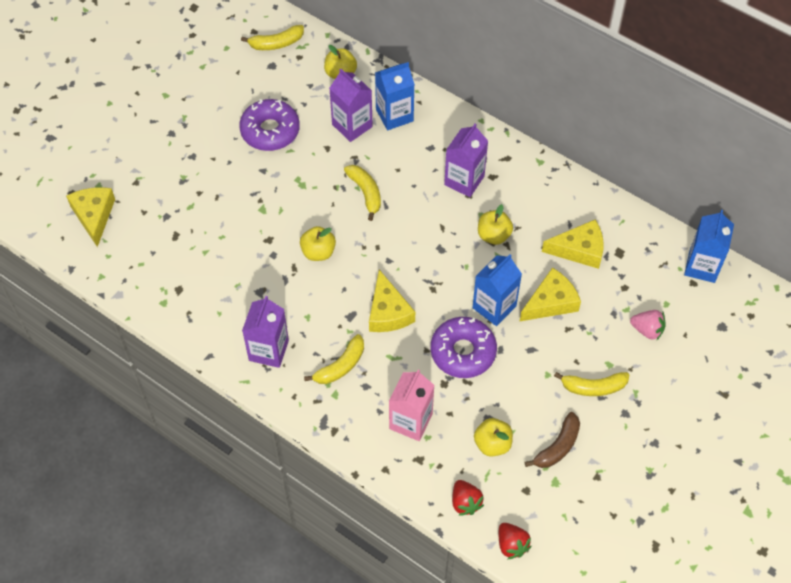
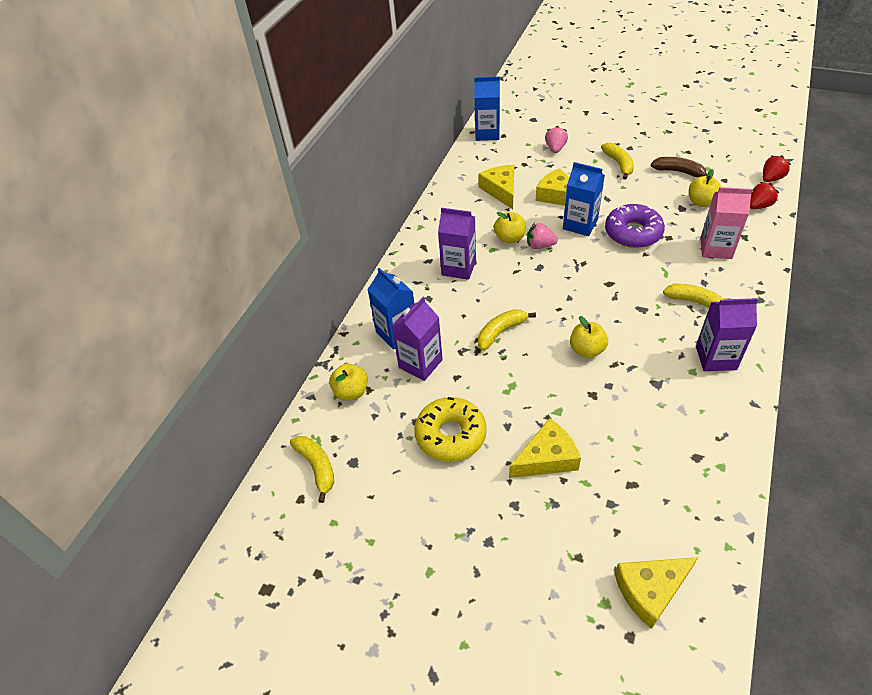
camera: 100 degrees left, 10 degrees down
purple donut [239,99,300,151] -> yellow donut [414,397,487,462]
yellow cheese [369,270,415,332] -> yellow cheese moved to [509,418,581,478]
none -> pink strawberry [527,223,558,249]

